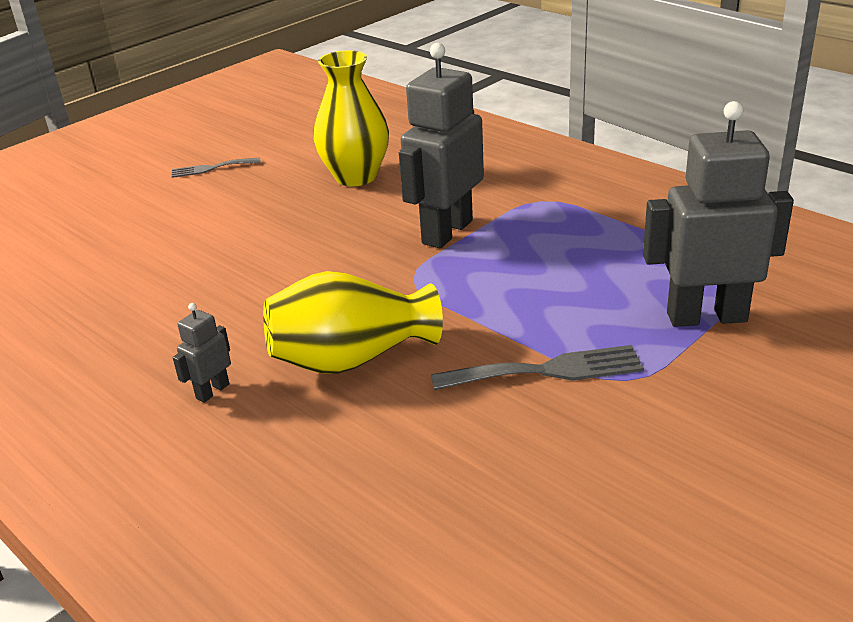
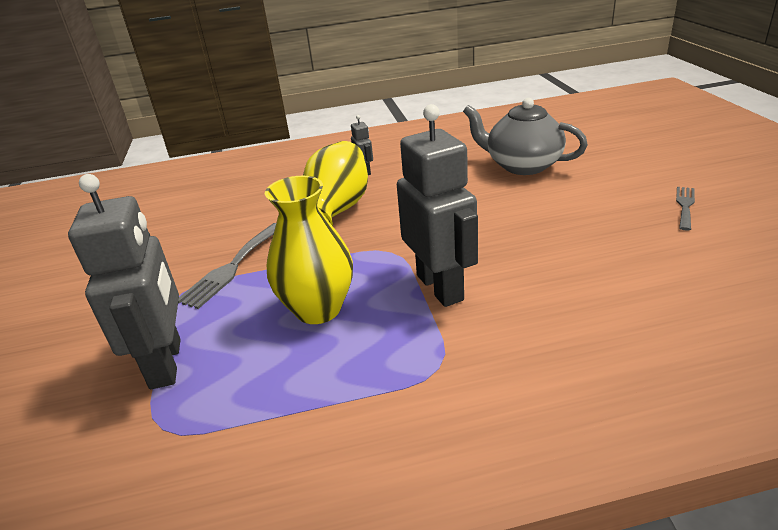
camera: 125 degrees right, 0 degrees up
yellow vase [313,50,389,186] -> yellow vase moved to [265,176,353,324]
grey robot [643,101,794,327] -> grey robot turned 45 degrees counterclockwise [68,174,181,389]
none -> grey teapot [463,98,588,175]

